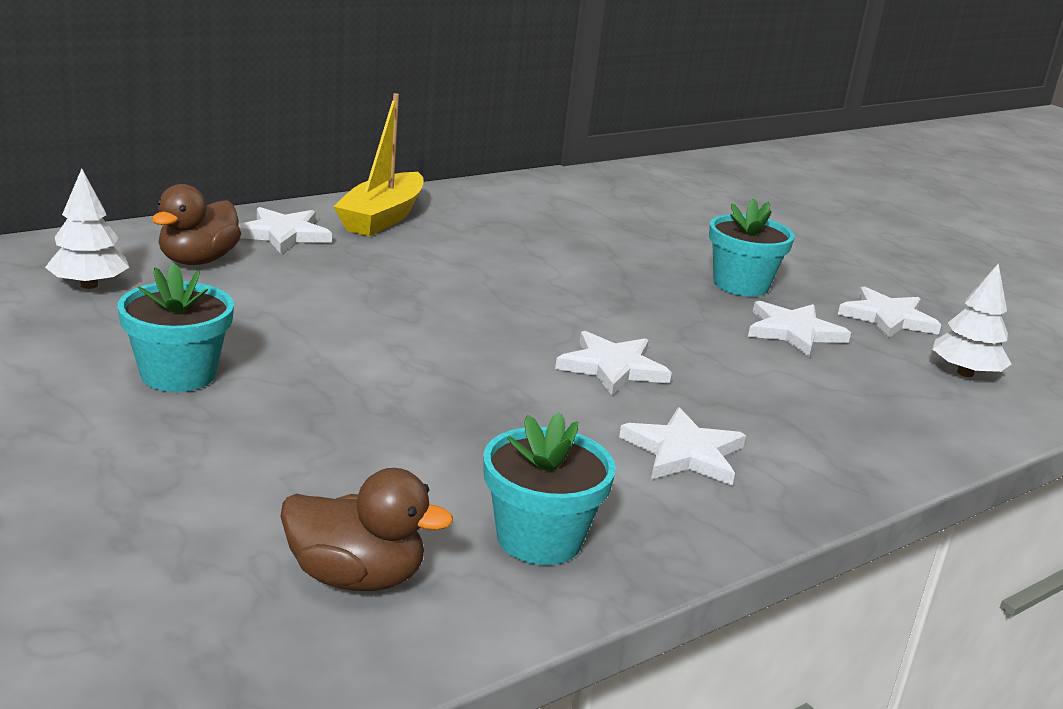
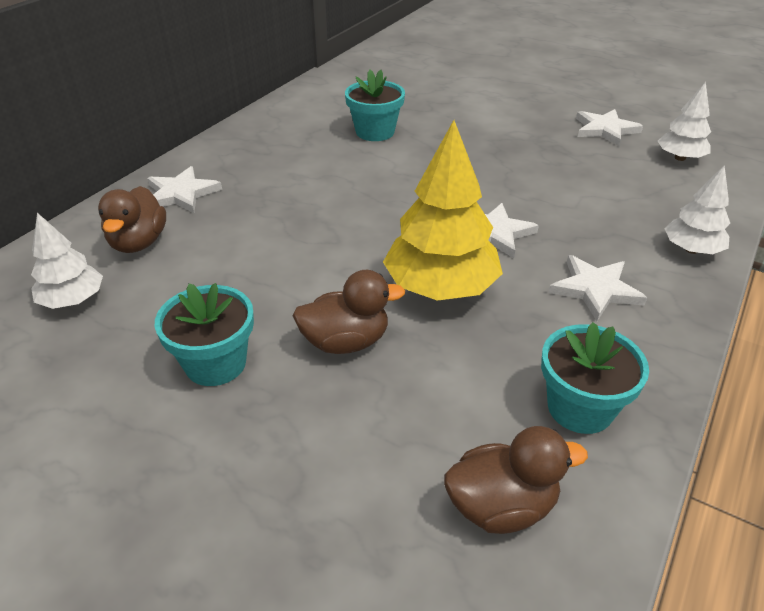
camera: 20 degrees left, 15 degrees up
yellow boat [333,93,424,236] -> none
turquoise flower pot [709,199,795,297] -> turquoise flower pot moved to [345,70,405,141]
white star [748,301,851,357] -> none
none -> brown duck [293,270,405,354]
none -> yellow tree [383,120,503,301]
none -> white tree [664,165,730,254]

